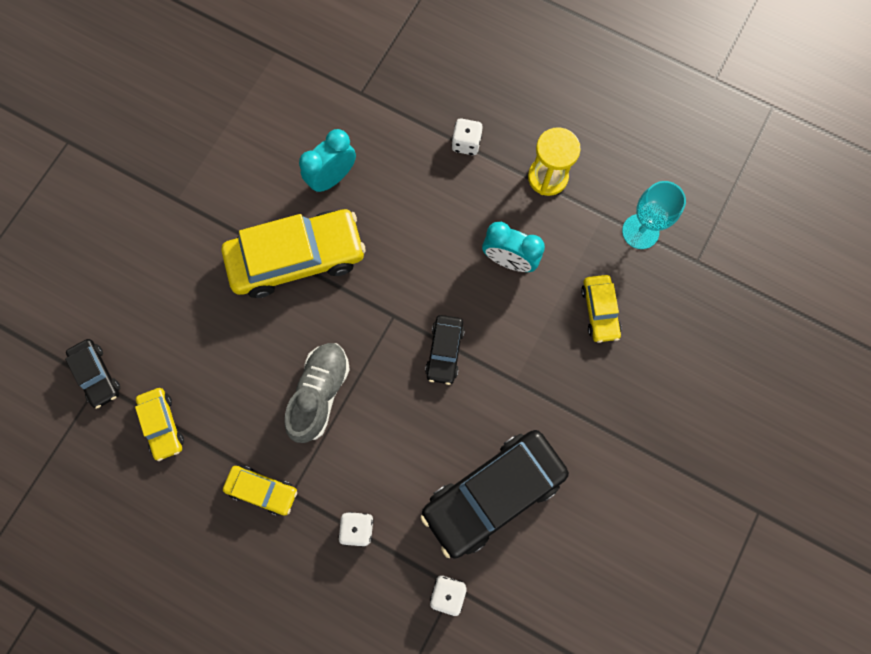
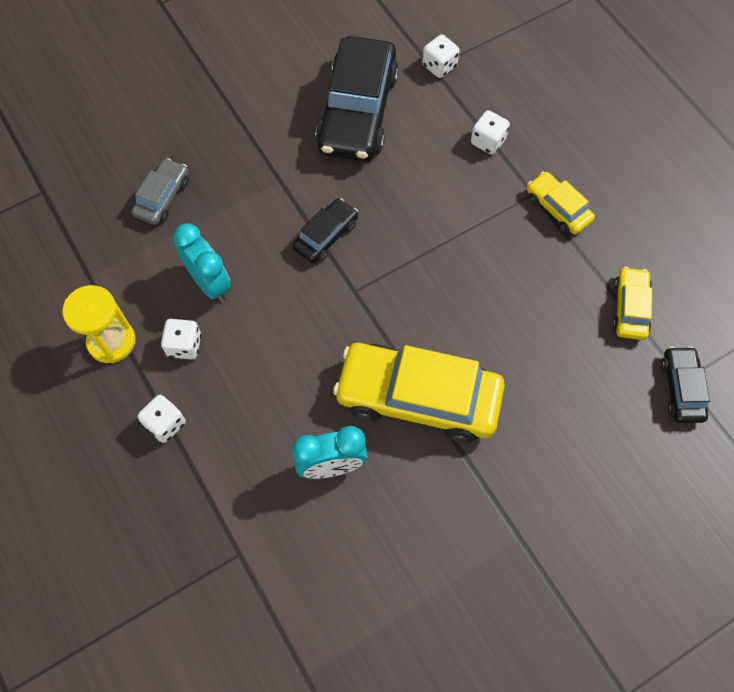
camera: 150 degrees left, 10 degrees down
grey shoe [284,343,350,443] -> none
black car [421,430,569,559] -> black car turned 105 degrees clockwise [316,36,399,161]
yellow car [581,275,621,343] -> grey car [132,158,188,225]
turquoise goblet [622,181,686,249] -> none
none -> white dice [161,319,201,359]

